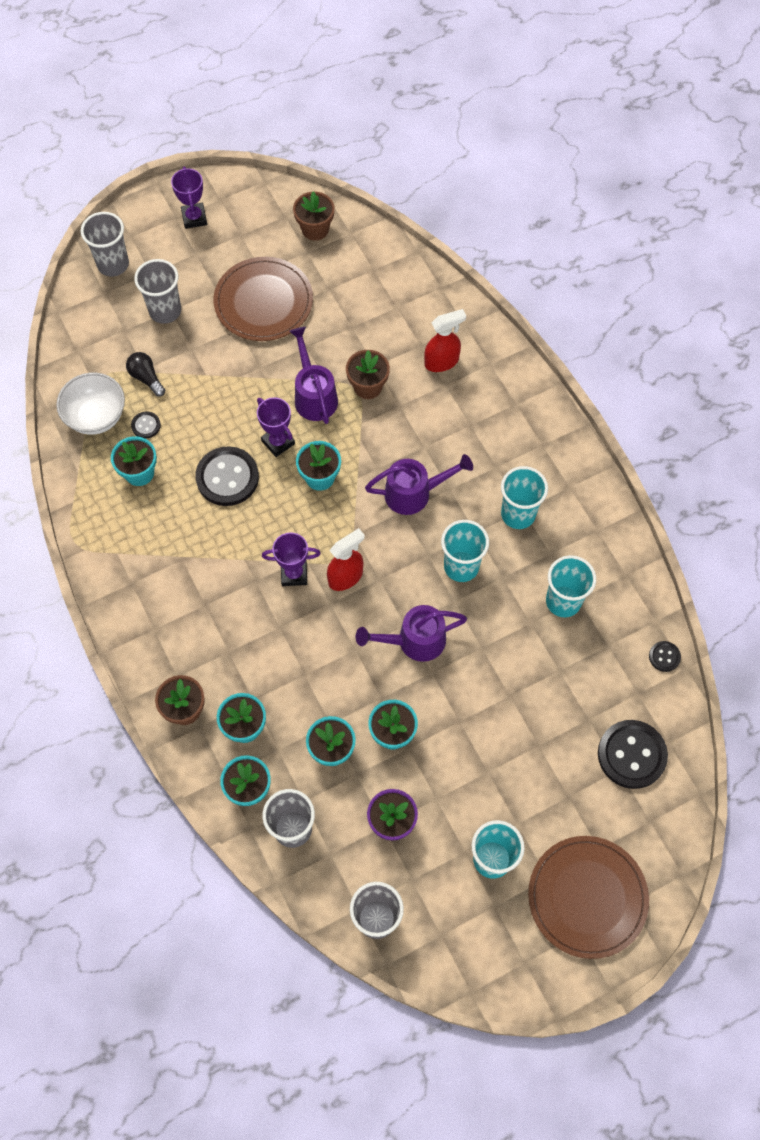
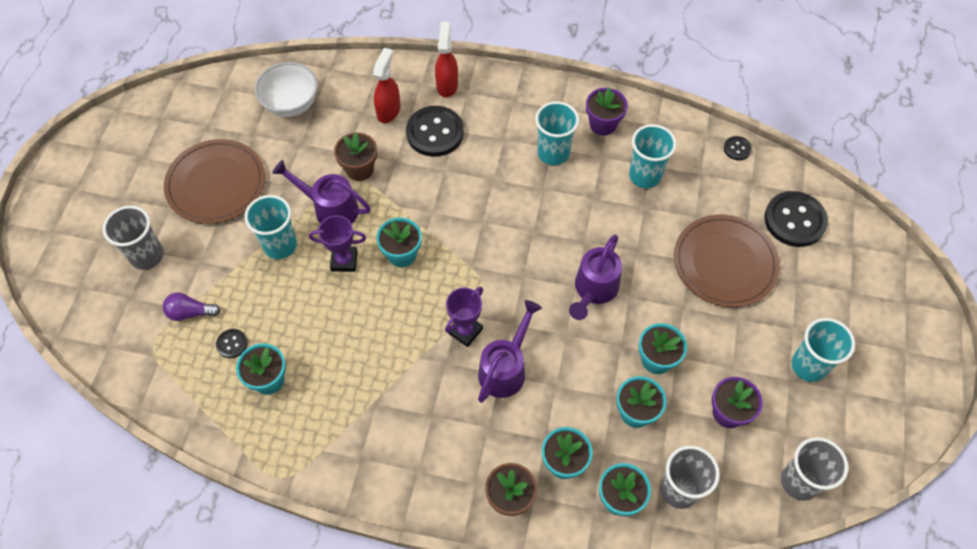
camera: 50 degrees left, 5 degrees down
white bowl [56,373,125,435] -> white bowl moved to [255,62,318,117]
grey cup [81,212,129,276] -> none
black light bulb [126,352,165,397] -> purple light bulb [163,293,220,321]
purple trophy [171,166,207,229] -> none
black button [195,446,259,506] -> black button moved to [406,106,464,157]
brown flower pot [293,191,335,241] -> none
red spray bottle [327,528,365,591] -> red spray bottle moved to [435,22,458,97]
purple watering can [365,454,473,515] -> purple watering can moved to [478,300,542,403]
turquoise cup [441,520,489,582] -> turquoise cup moved to [245,195,297,259]
brown plate [528,836,649,959] -> brown plate moved to [674,215,780,307]
none -> purple flower pot [586,87,628,136]

